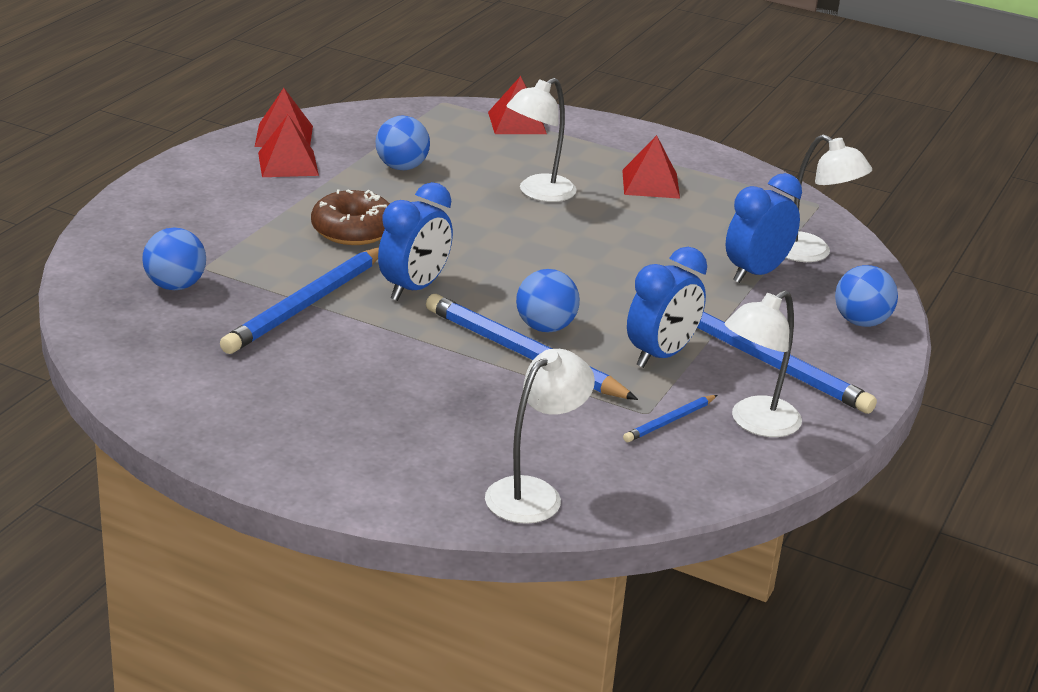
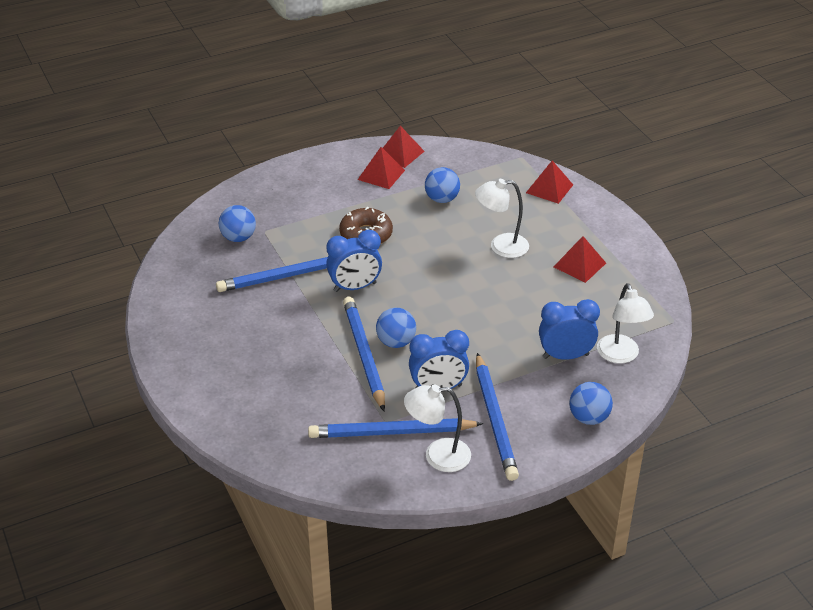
camera: 40 degrees right, 10 degrees up
white lamp [485,349,595,524] -> none
blue pencil [623,395,717,442] -> blue pencil [308,418,484,438], size x2.10

